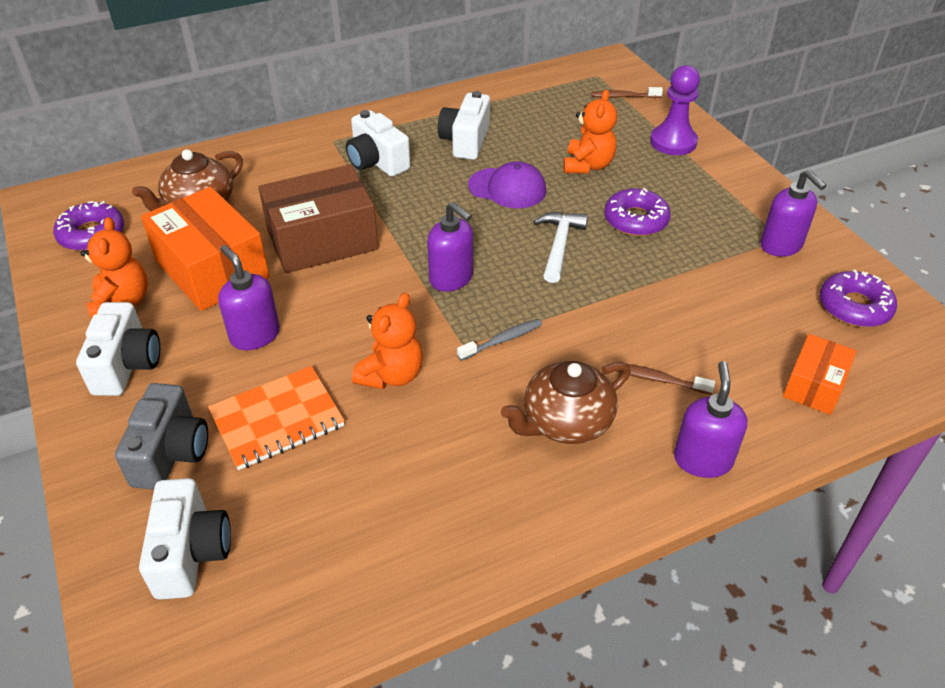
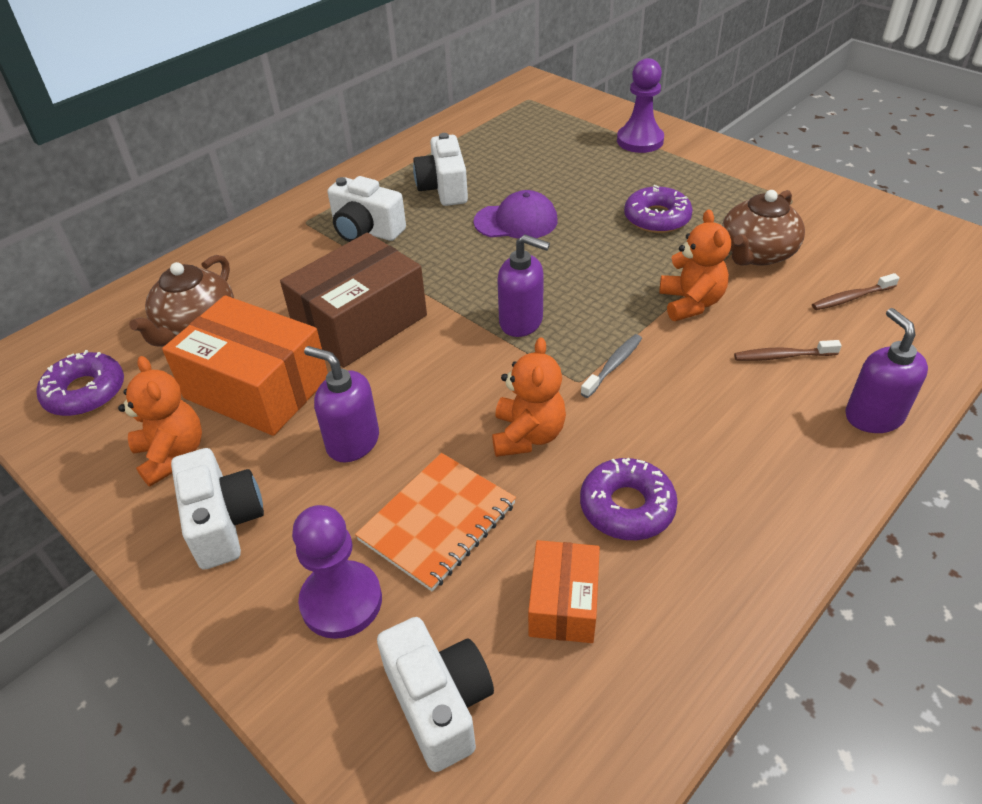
camera: 20 degrees left, 0 degrees up
grey camera [115,383,208,490] -> purple pawn [292,505,382,639]
brown teapot [501,361,631,444] -> brown teapot moved to [722,190,805,266]
white hammer [533,212,588,283] -> none
orange teddy bear [563,90,617,174] -> orange teddy bear moved to [659,209,731,321]
brown toothbrush [591,87,663,98] -> brown toothbrush moved to [812,273,900,310]
purple soap dispenser [760,170,827,257] -> none
orange box [783,334,857,415] -> orange box moved to [528,540,600,643]
purple donut [820,270,897,327] -> purple donut moved to [580,458,678,540]

